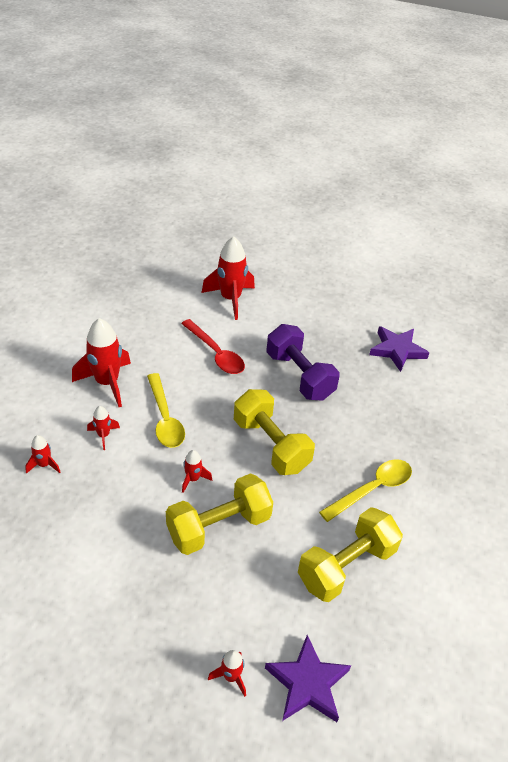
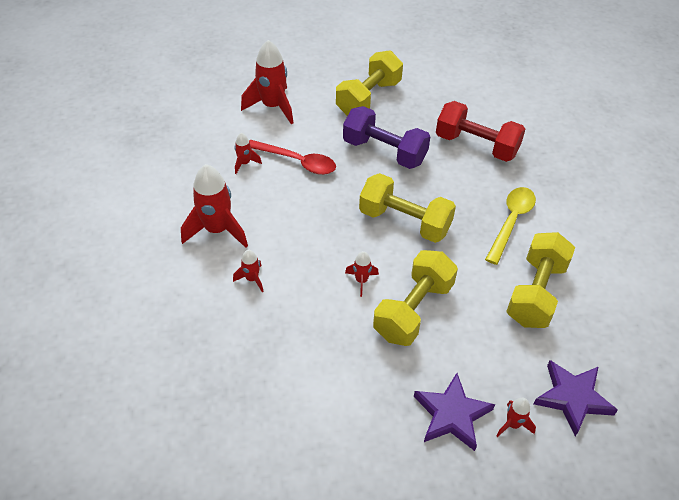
camera: 25 degrees left, 5 degrees up
red rocket [25,435,60,474] -> red rocket moved to [234,133,262,174]
yellow spoon [147,373,185,448] -> none
purple star [369,326,429,372] -> purple star moved to [414,373,495,451]
none -> yellow dumbbell [336,50,403,116]
none -> red dumbbell [436,101,525,162]

